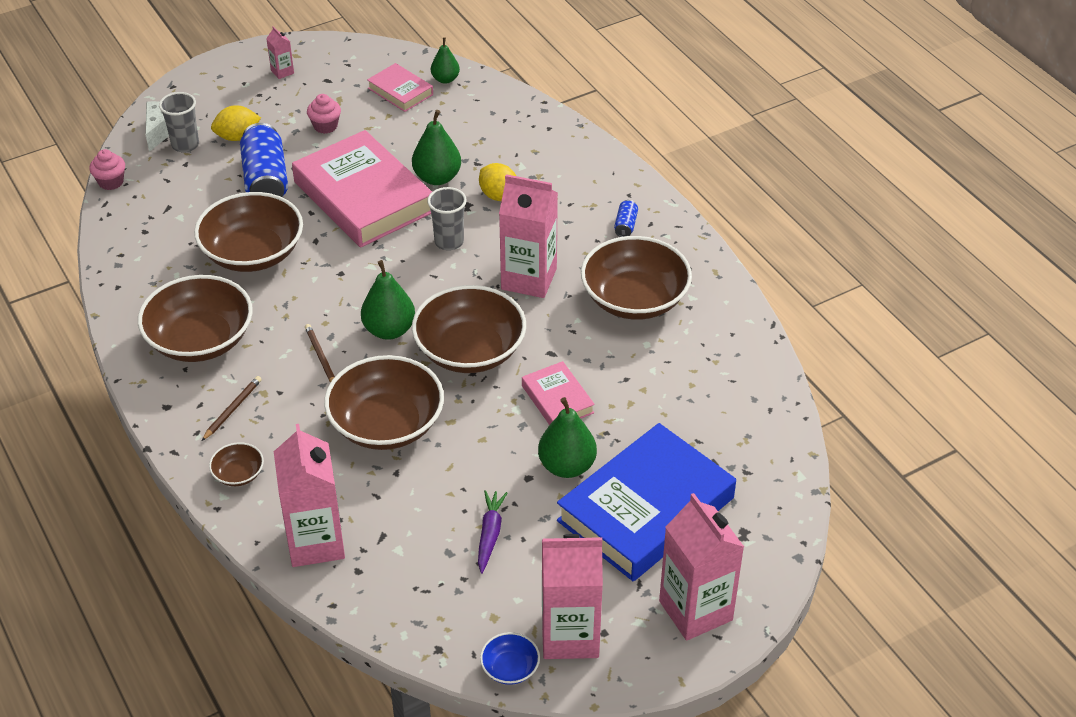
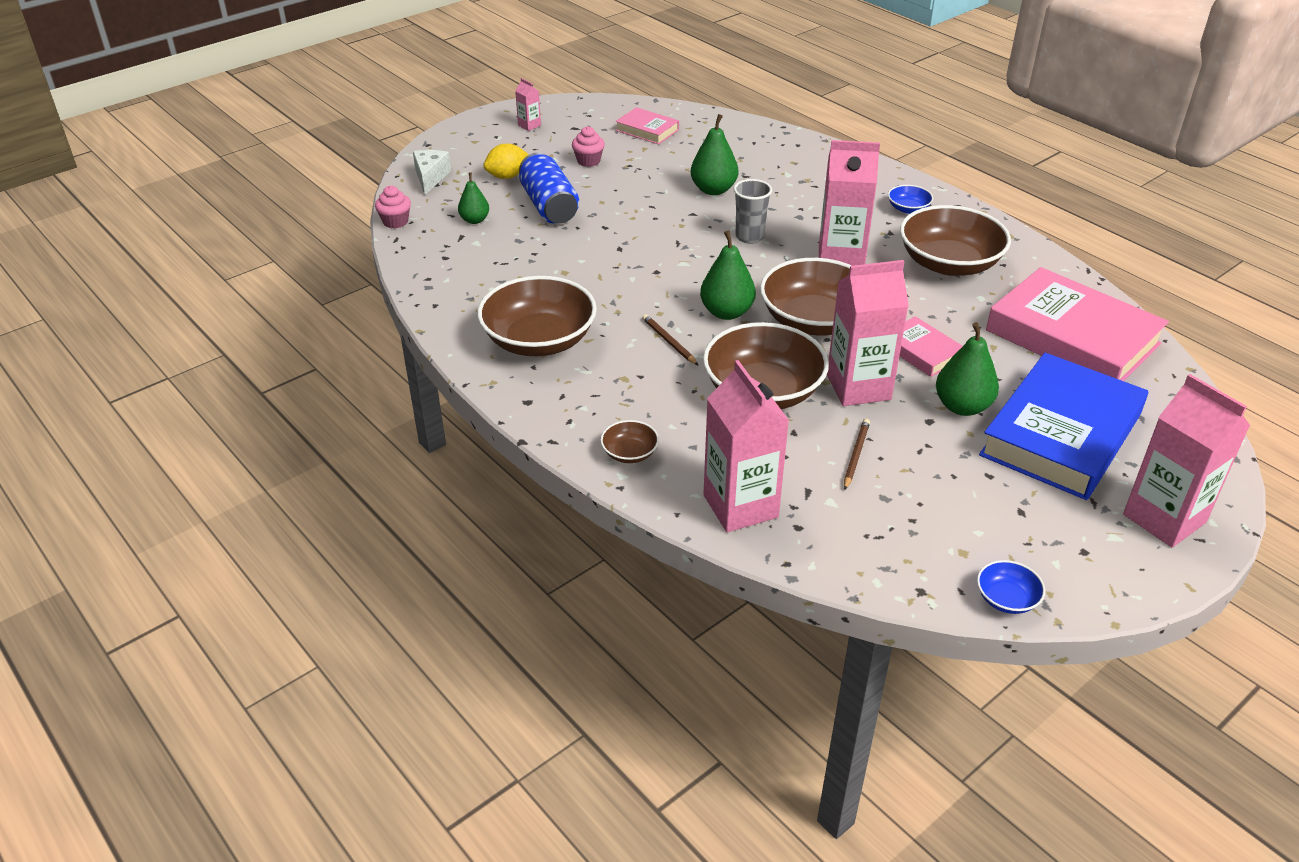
camera: 10 degrees left, 5 degrees down
grey cup [159,92,199,153] -> none
brown bowl [194,192,303,272] -> none
brown pencil [202,376,262,441] -> brown pencil moved to [844,419,870,490]
pink book [292,130,432,247] -> pink book moved to [986,267,1169,381]
green pear [431,37,460,84] -> green pear moved to [458,172,489,224]
purple carrot [478,490,507,574] -> none
yellow lemon [479,163,516,201] -> none
pink carton [542,534,603,659] -> pink carton moved to [827,260,909,406]
blue can [614,200,638,237] -> blue bowl [888,185,933,214]

